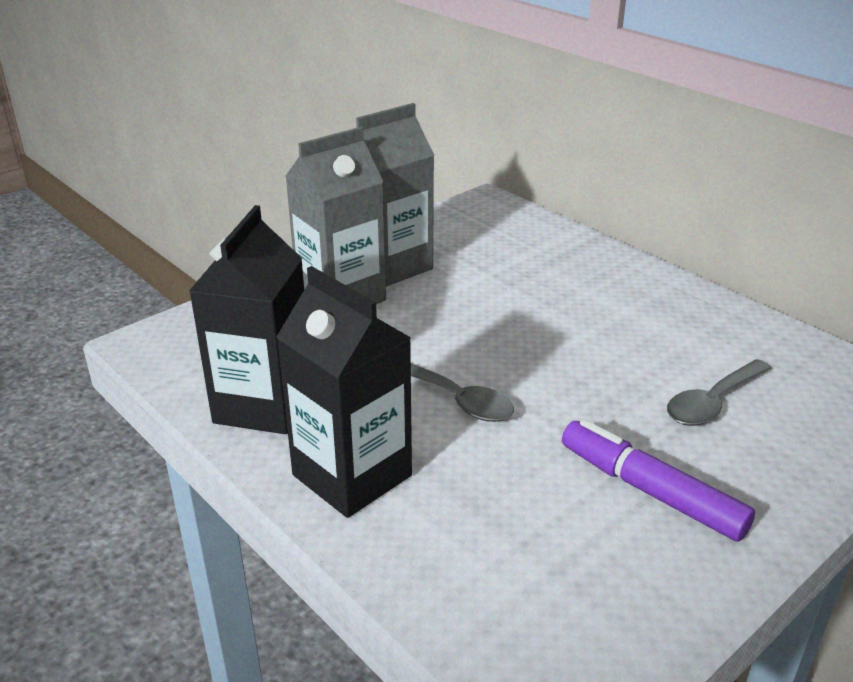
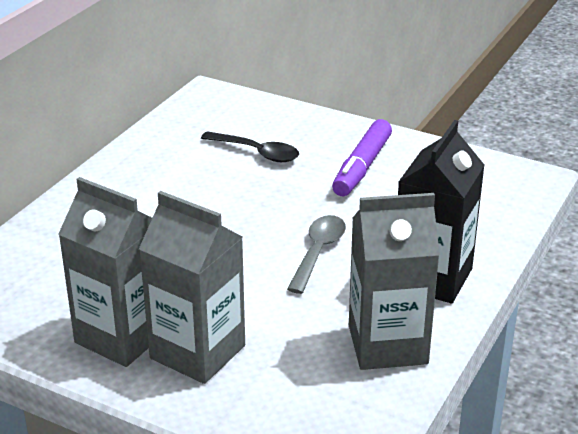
camera: 110 degrees left, 0 degrees up
black carton [189,205,304,434] -> grey carton [349,193,440,370]
grey spoon [667,359,772,426] -> black spoon [201,131,299,162]

